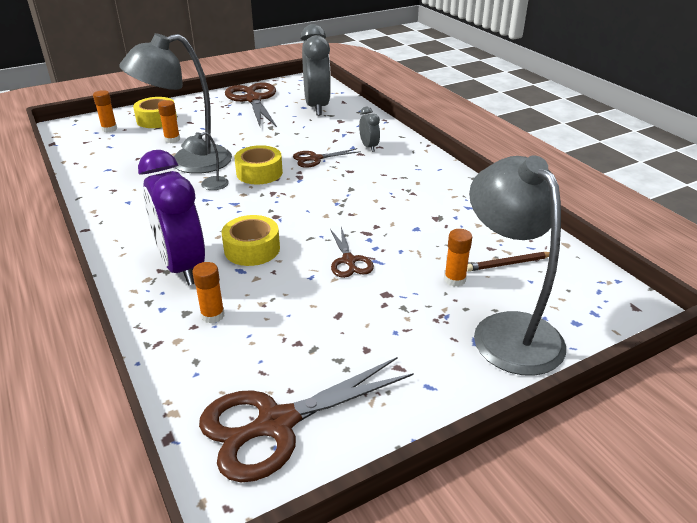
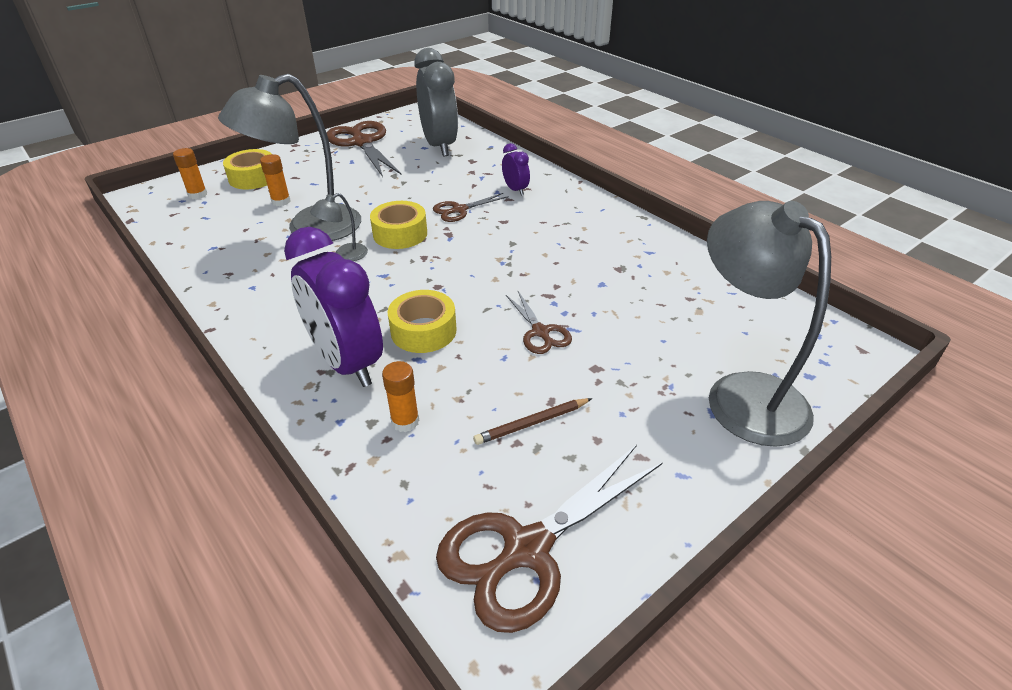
camera: 10 degrees left, 5 degrees up
grey clock [359,107,380,152] -> purple clock [502,143,530,196]
orange glue stick [444,229,472,287] -> none
brown pencil [467,252,550,272] -> brown pencil moved to [473,398,592,445]

